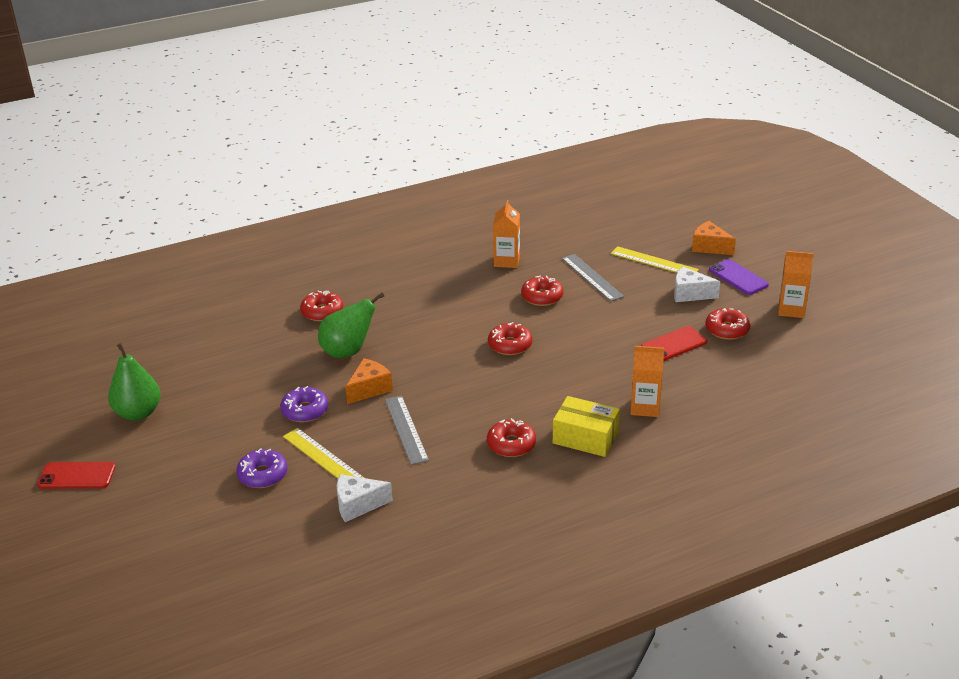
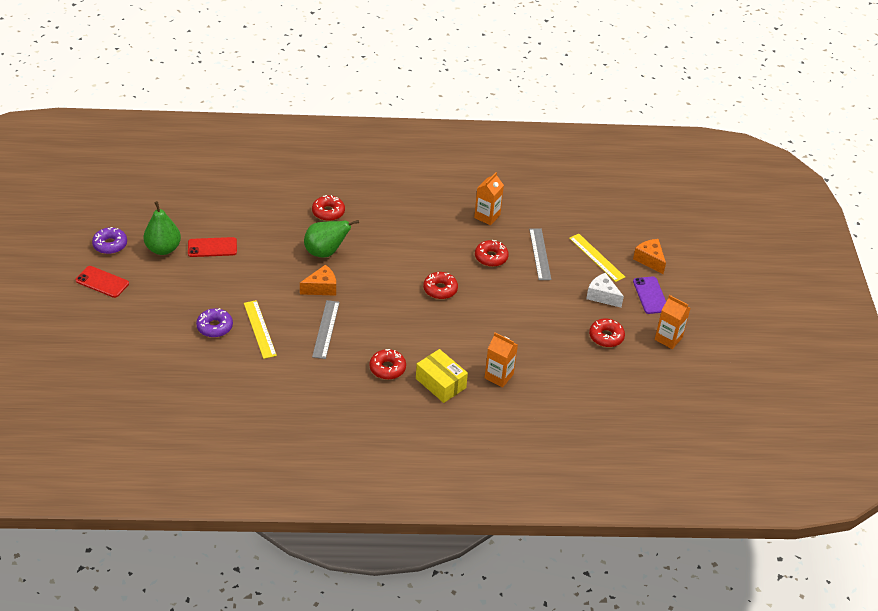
camera: 20 degrees right, 10 degrees up
purple donut [280,386,328,422] -> purple donut moved to [92,227,127,254]
white cheese [337,474,393,522] -> none
red phone [641,326,707,361] -> red phone moved to [188,237,237,257]

